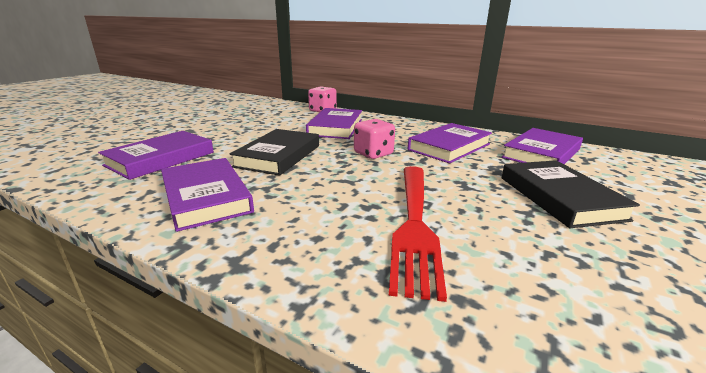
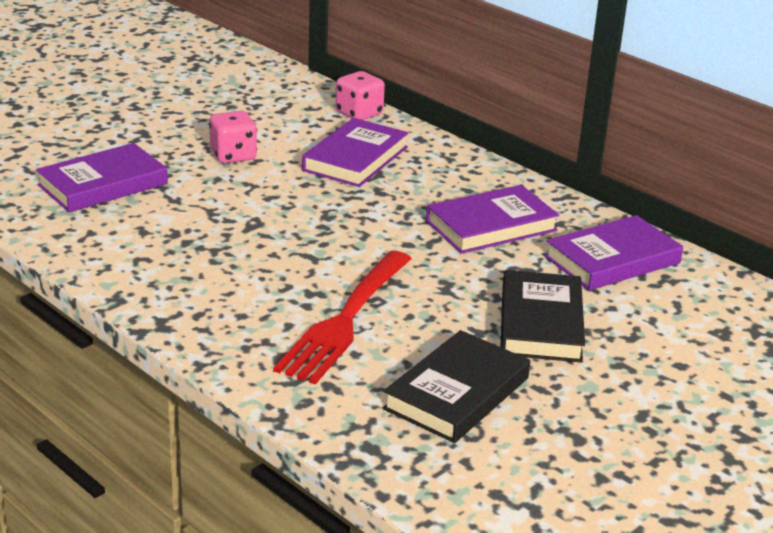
camera: 15 degrees right, 5 degrees up
purple book [161,158,254,232] -> none
black book [230,129,319,176] -> black book moved to [383,330,530,443]
pink dice [354,119,395,159] -> pink dice moved to [209,111,257,163]

